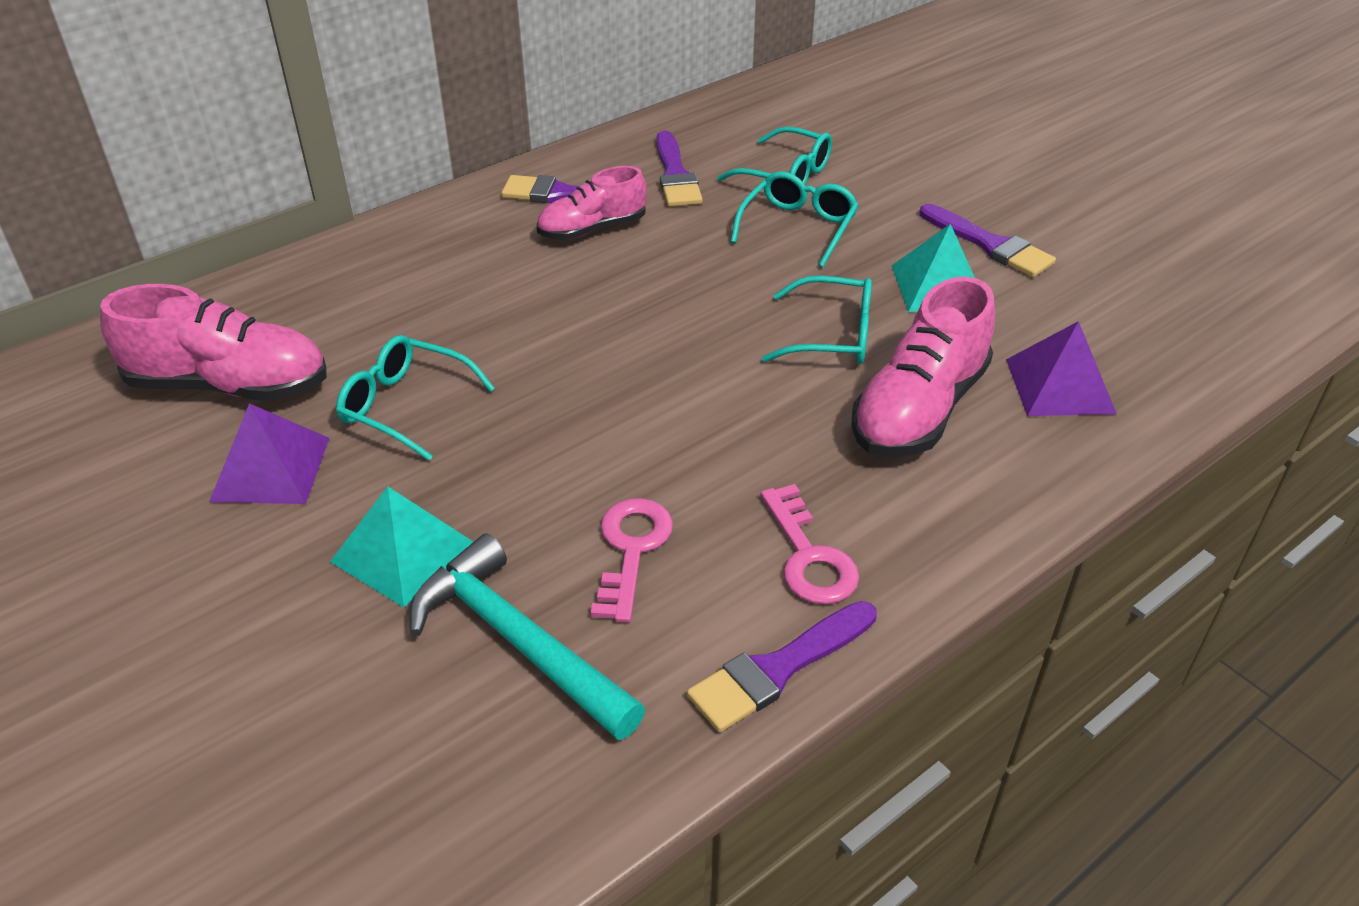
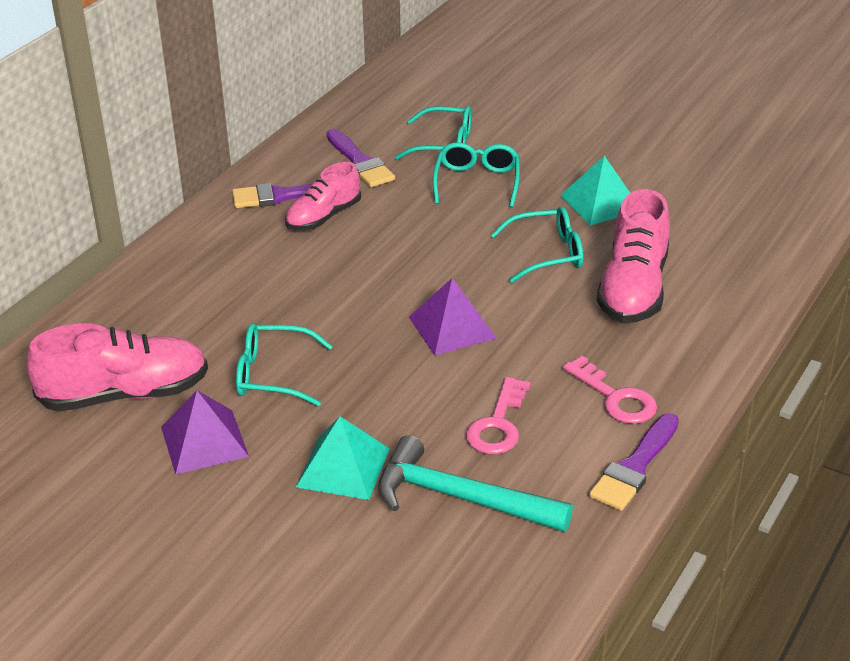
camera: 20 degrees left, 5 degrees down
pink key [591,498,673,622] -> pink key turned 150 degrees counterclockwise [466,377,531,454]
purple brush [920,204,1056,277] -> none
purple pyramid [1006,321,1117,416] -> purple pyramid moved to [409,278,497,356]

